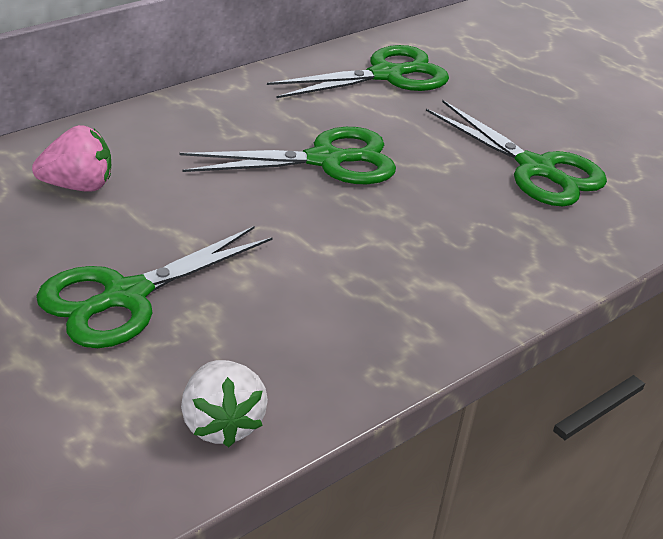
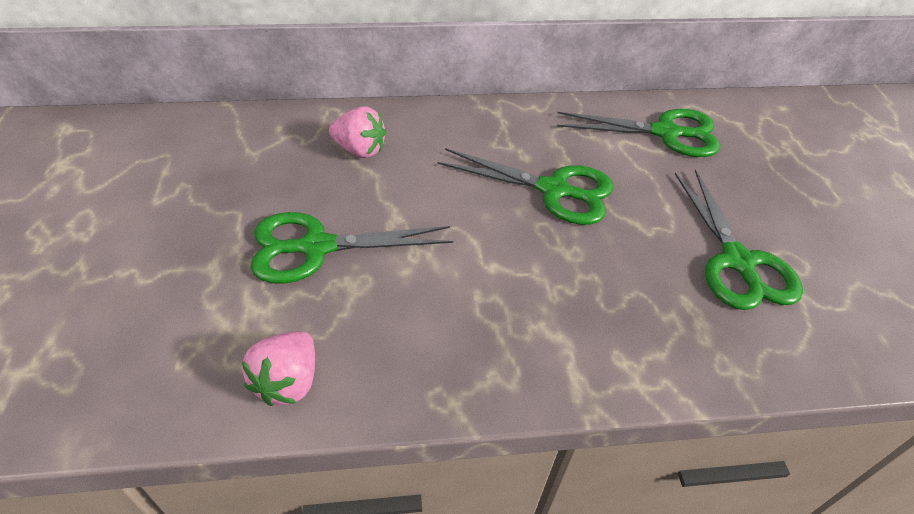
camera: 35 degrees right, 10 degrees up
white strawberry [181,360,268,447] -> pink strawberry [242,331,315,406]

